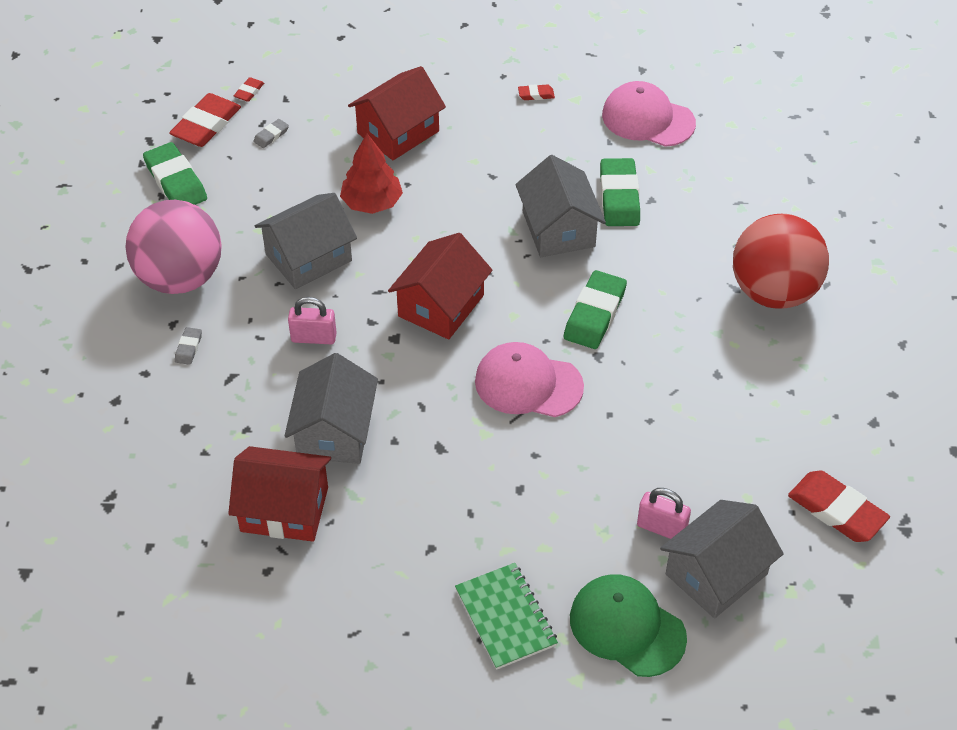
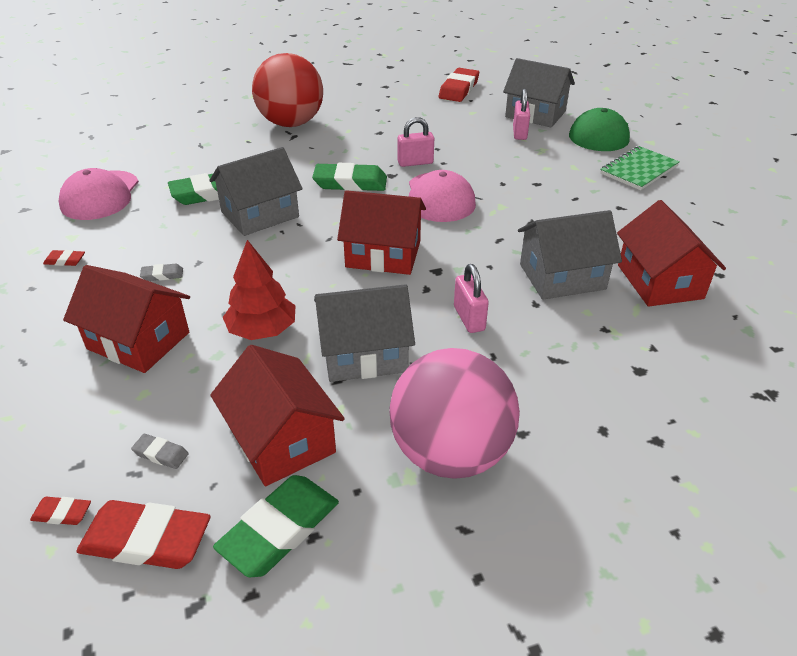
camera: 110 degrees left, 10 degrees down
grey eraser [175,327,202,365] -> grey eraser moved to [140,264,183,281]
grey house [255,193,357,289] -> grey house turned 45 degrees counterclockwise [314,284,415,382]
red eraser [518,84,555,100] -> red eraser turned 60 degrees counterclockwise [43,250,85,266]
none -> red house [210,345,345,486]
none -> pink padlock [397,117,434,167]

